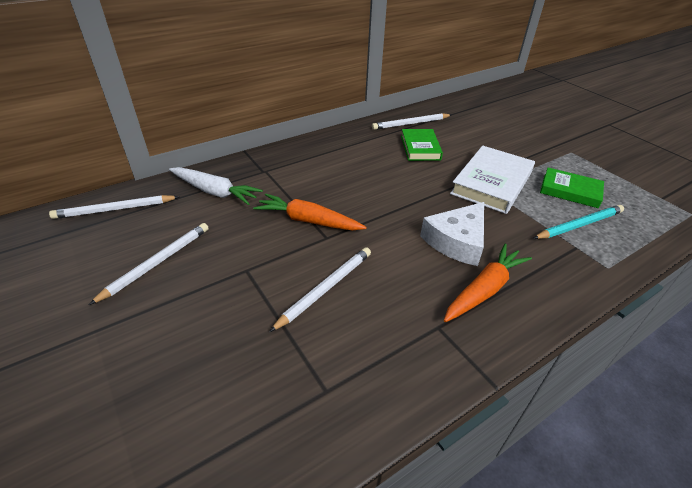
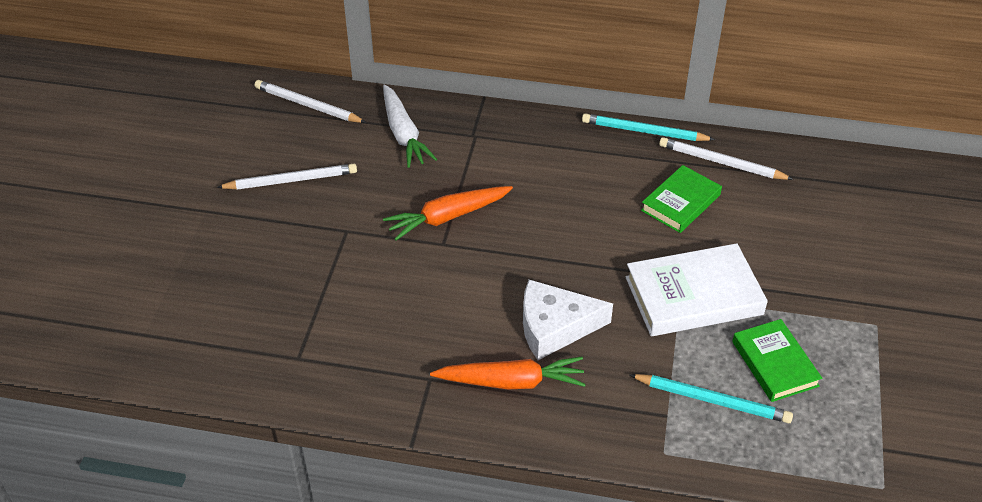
camera: 45 degrees right, 5 degrees up
orange carrot [253,194,366,230] -> orange carrot turned 90 degrees counterclockwise [383,186,513,241]
white pencil [269,247,371,332] -> none
none -> turquoise pencil [582,113,715,141]

